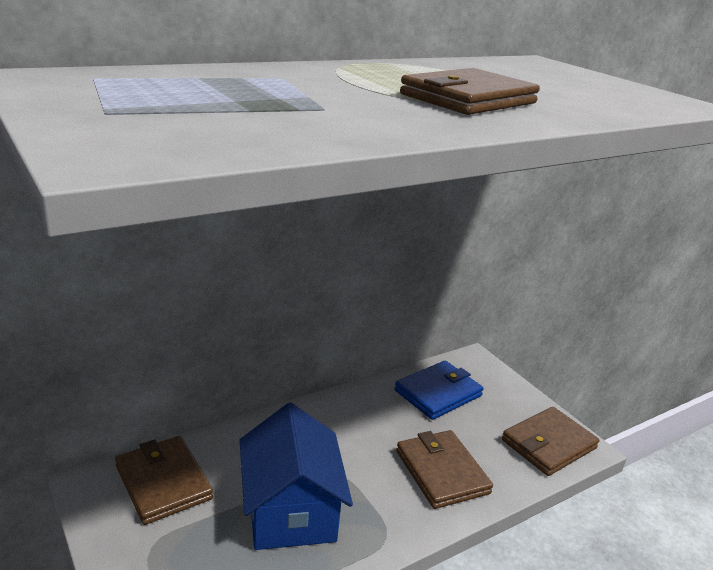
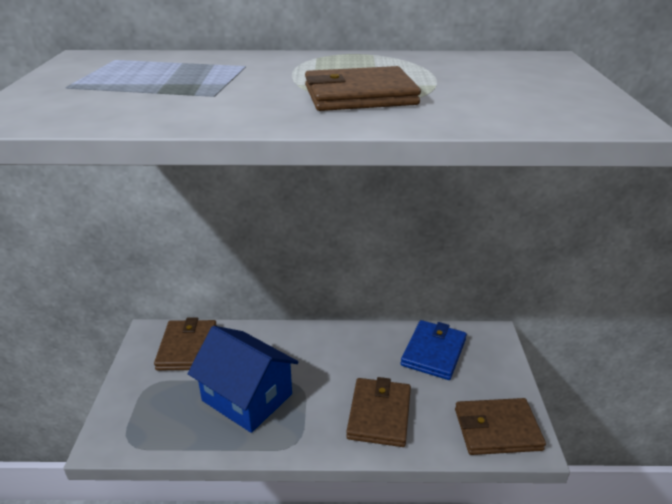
camera: 35 degrees right, 5 degrees up
blue house [240,403,353,550] -> blue house turned 75 degrees counterclockwise [188,326,299,433]
blue wallet [394,361,484,420] -> blue wallet turned 60 degrees counterclockwise [401,320,467,380]

